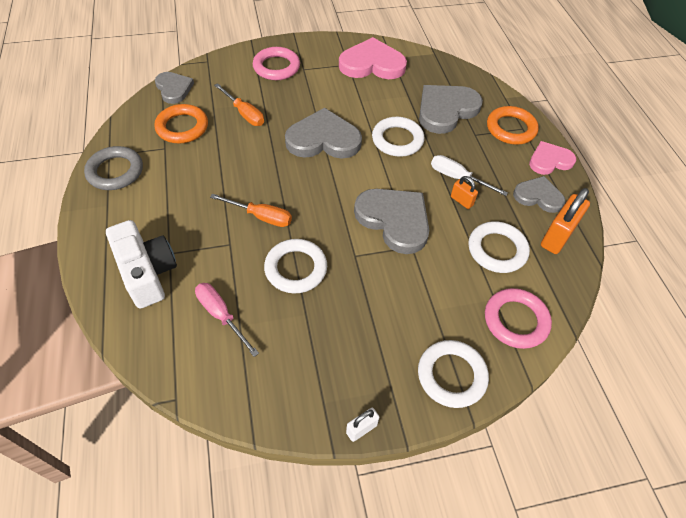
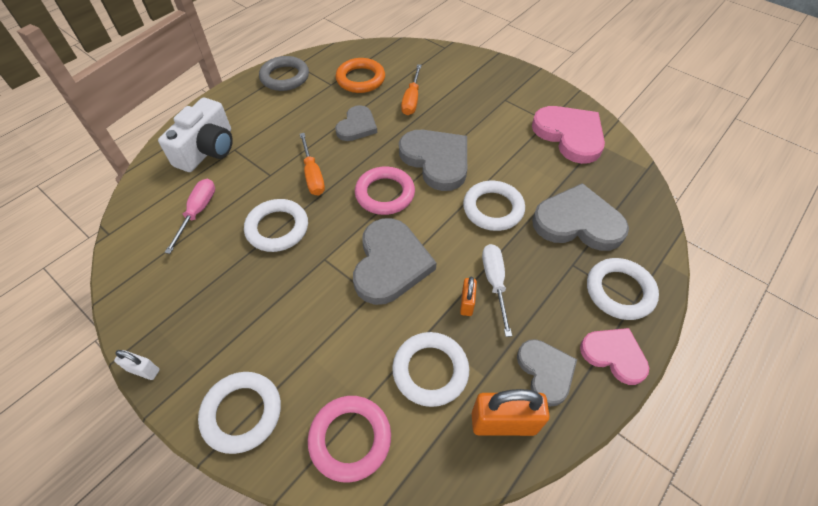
camera: 55 degrees right, 0 degrees up
grey heart [155,72,194,104] -> grey heart moved to [335,105,377,141]
pink ring [253,47,300,80] -> pink ring moved to [355,167,415,215]
orange ring [487,106,539,145] -> white ring [587,258,659,320]

